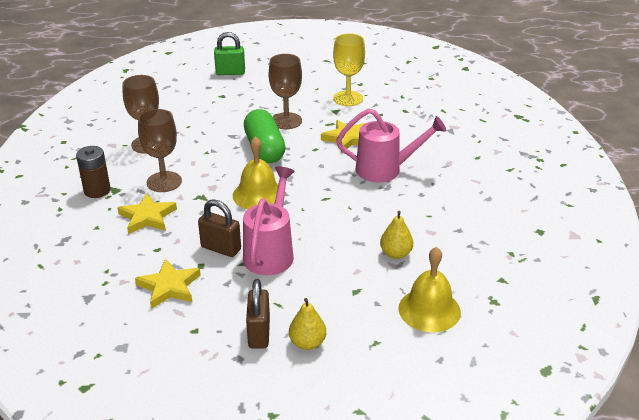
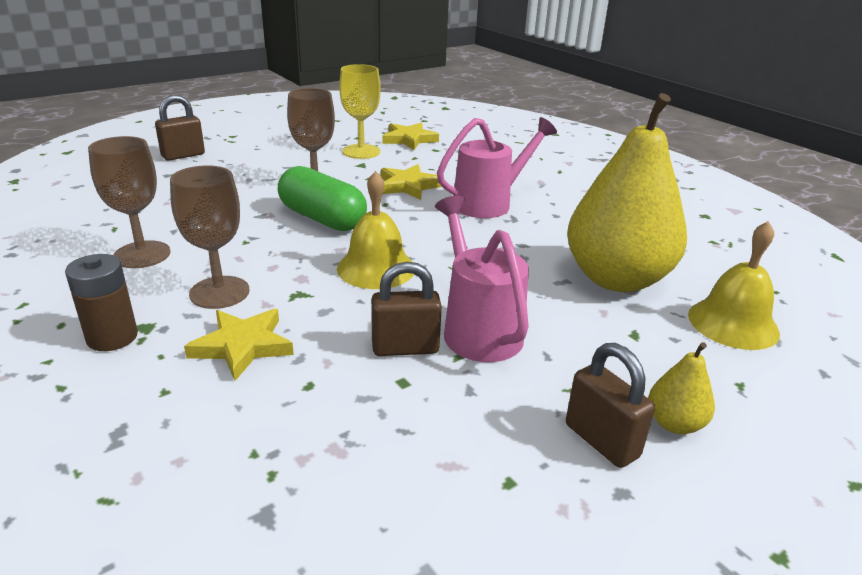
camera: 35 degrees left, 5 degrees down
yellow star [135,259,201,309] -> yellow star moved to [382,123,439,150]
green padlock [214,32,245,75] -> brown padlock [155,95,205,161]
yellow pear [380,211,413,259] -> yellow pear [567,93,687,292], size x2.45

